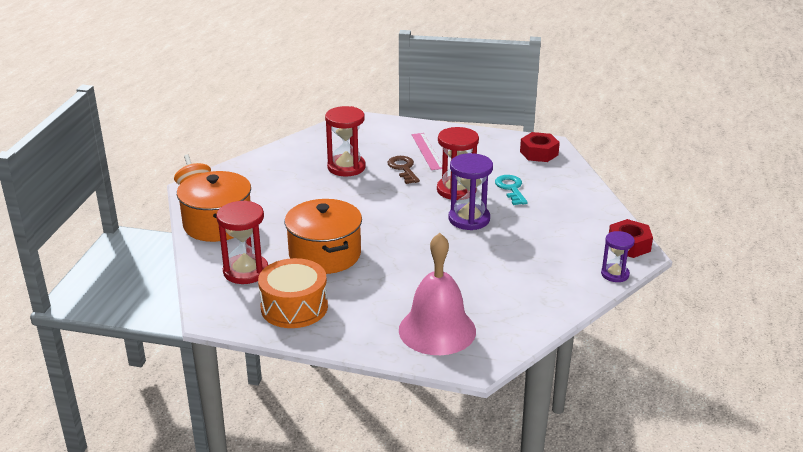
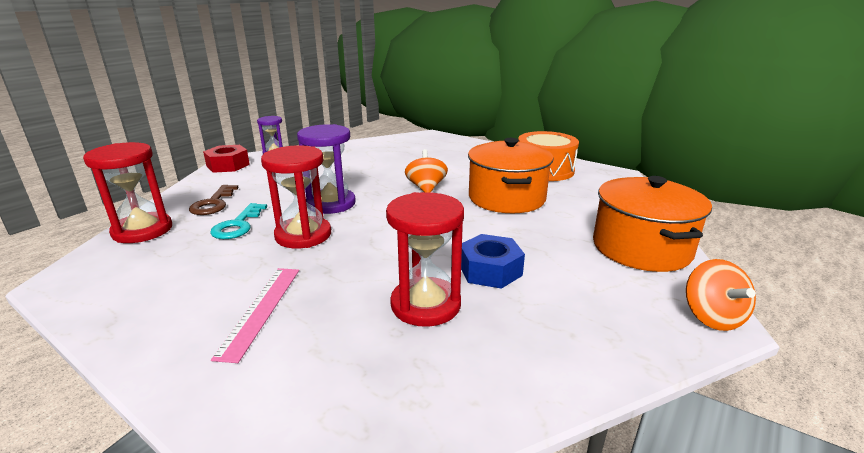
camera: 160 degrees left, 5 degrees down
red hourglass [216,200,268,284] -> red hourglass moved to [83,142,172,243]
brown key [388,156,420,184] -> brown key moved to [189,185,239,215]
pink bell [399,233,476,355] -> none
red nut [520,132,560,162] -> none
none -> orange spinning top [405,149,448,193]
none -> blue nut [461,234,525,289]

